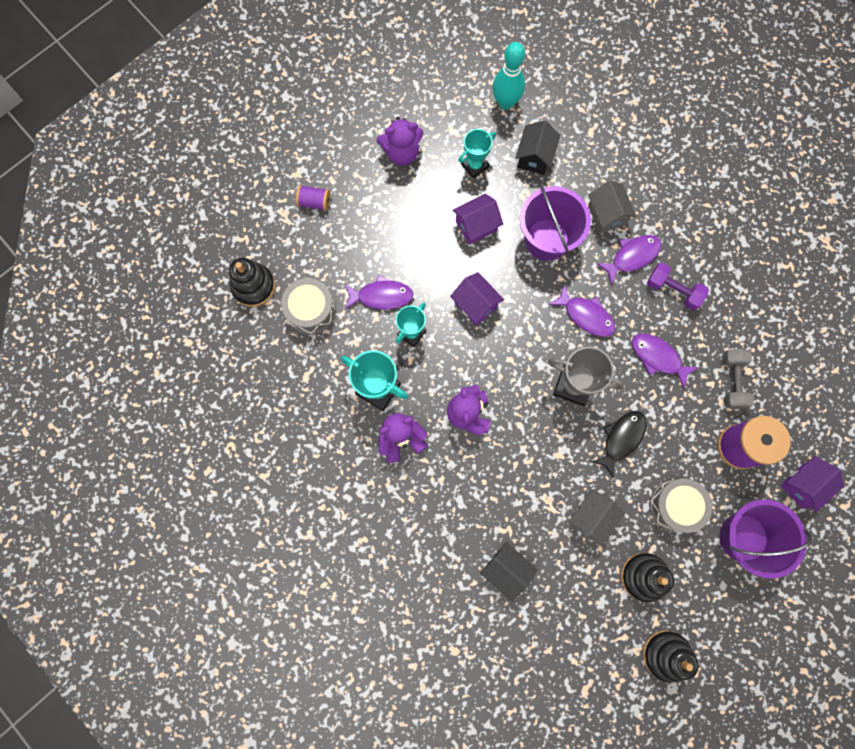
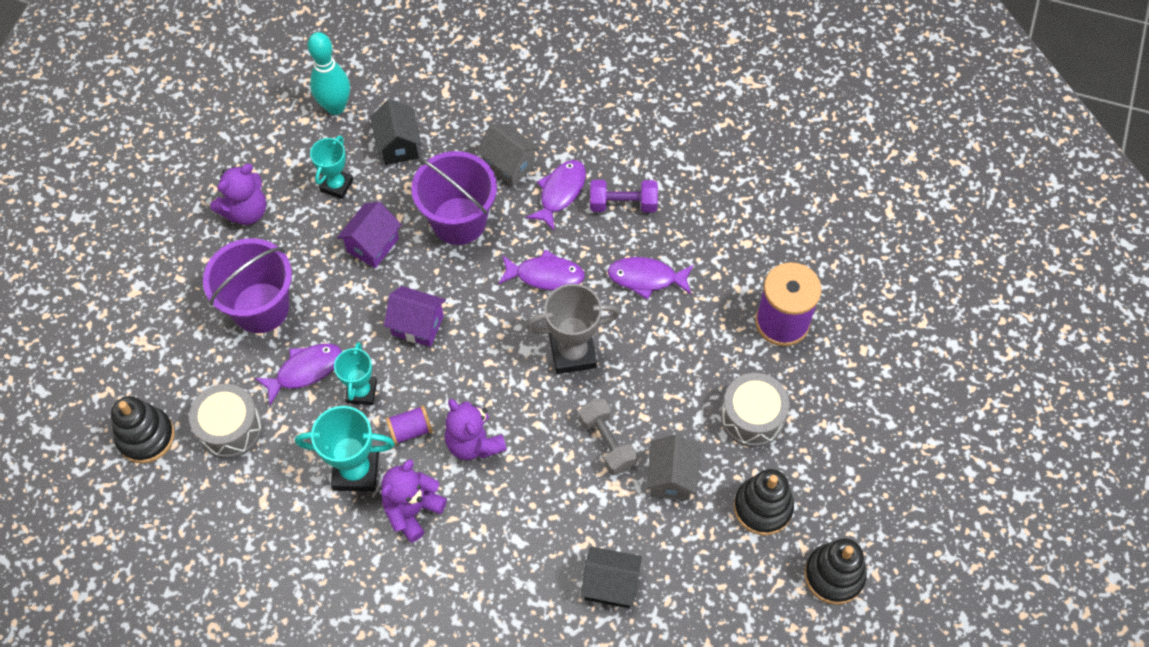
camera: 30 degrees left, 15 degrees down
purple spool [296,185,330,211] -> purple spool moved to [386,405,432,445]
black fish [591,411,647,478] -> none
purple bucket [720,499,812,579] -> purple bucket moved to [203,238,292,333]
grey dumbbell [723,349,754,409] -> grey dumbbell moved to [579,399,637,475]
purple house [781,456,844,513] -> none

